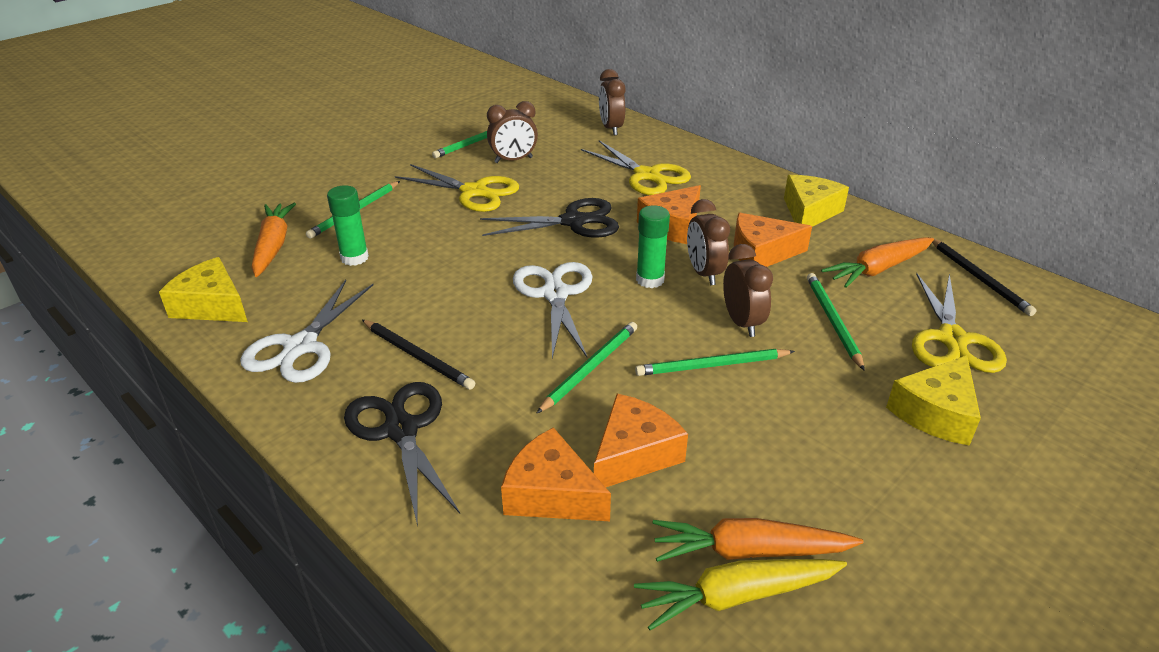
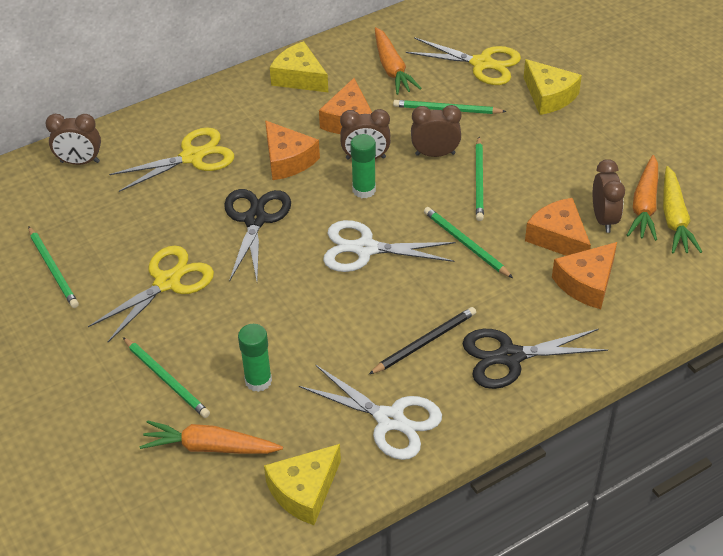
camera: 75 degrees left, 10 degrees up
brown clock [487,101,538,163] -> brown clock moved to [593,159,625,233]
black pencil [929,237,1037,316] -> none

